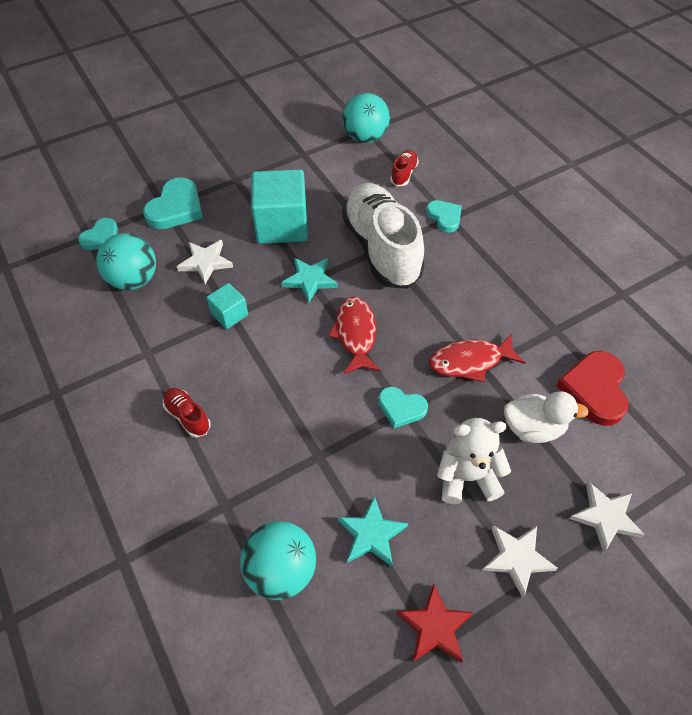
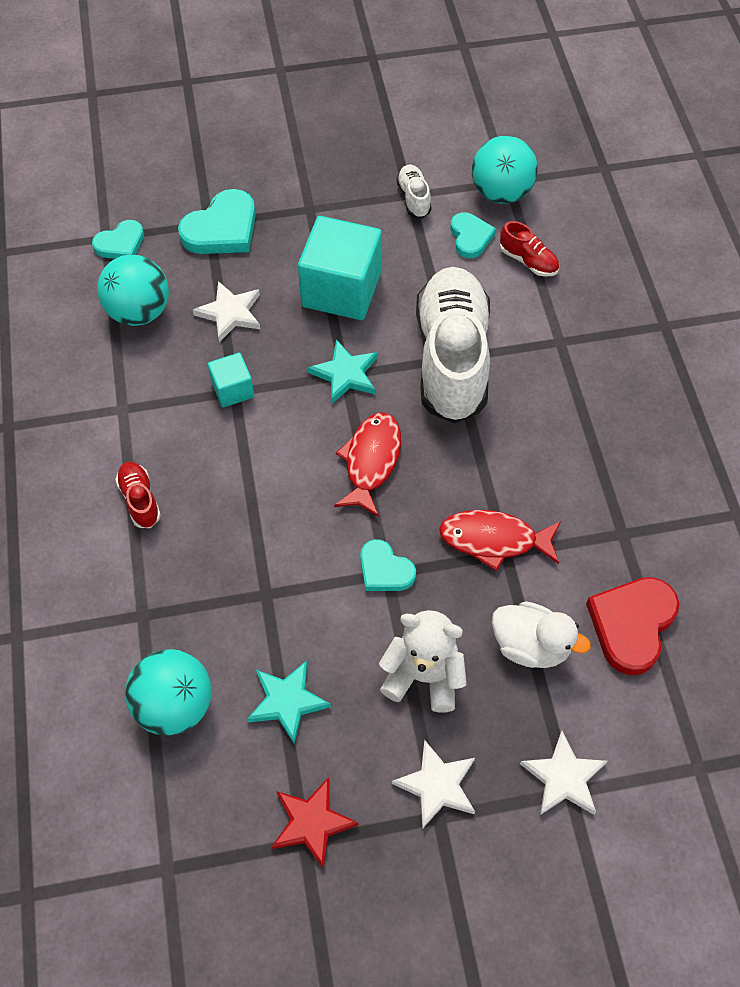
camera: 20 degrees right, 5 degrees up
red shoe [390,150,419,186] -> red shoe turned 90 degrees clockwise [500,221,559,277]
turquoise heart [426,200,462,232] -> turquoise heart moved to [450,212,496,258]
none -> white shoe [396,165,431,218]

